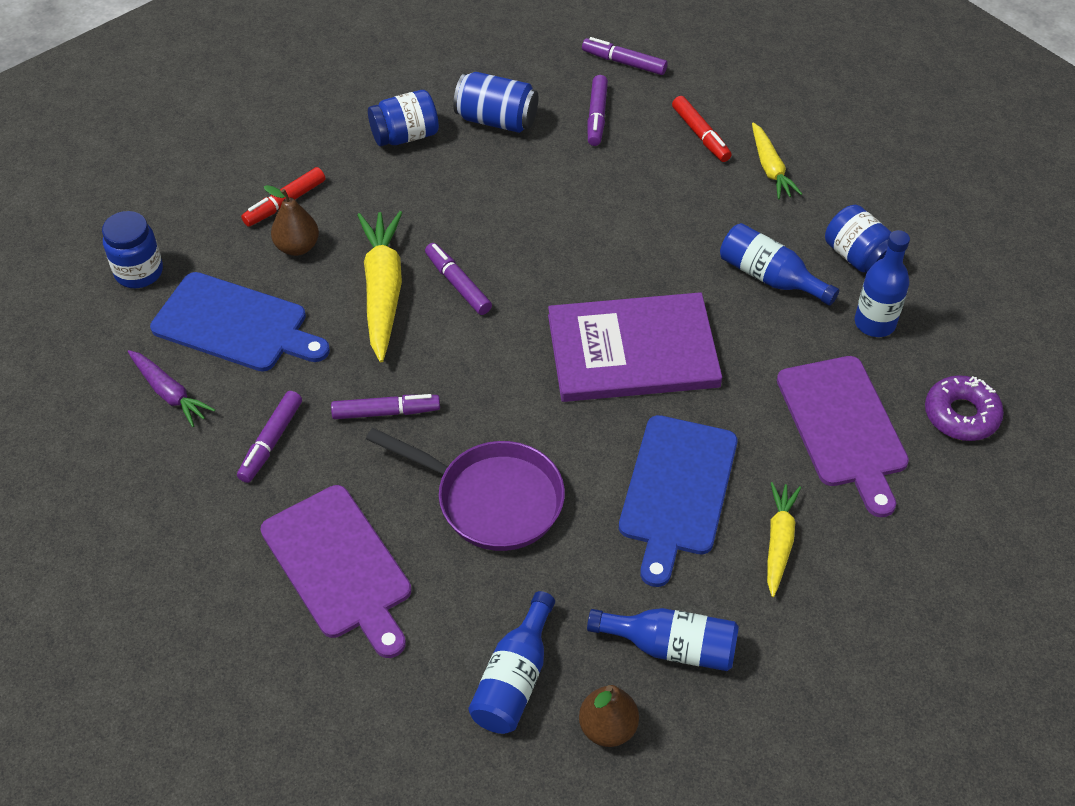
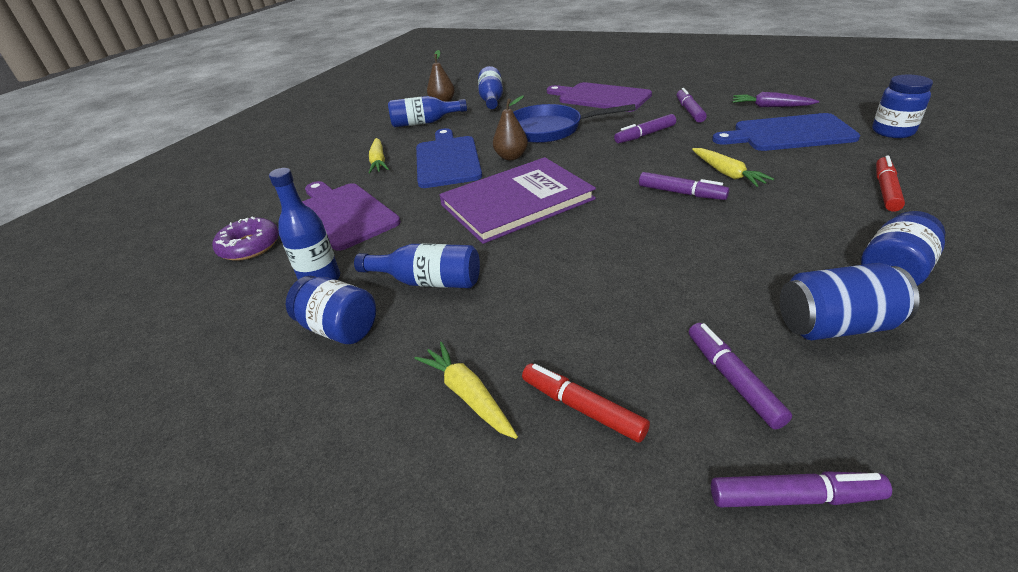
camera: 160 degrees right, 15 degrees down
brown pear [264,185,319,256] -> brown pear moved to [493,95,528,160]
yellow carrot [357,211,402,362] -> yellow carrot [692,148,774,187], size x0.60
purple pan [366,428,565,551] -> blue pan [513,104,636,143]

